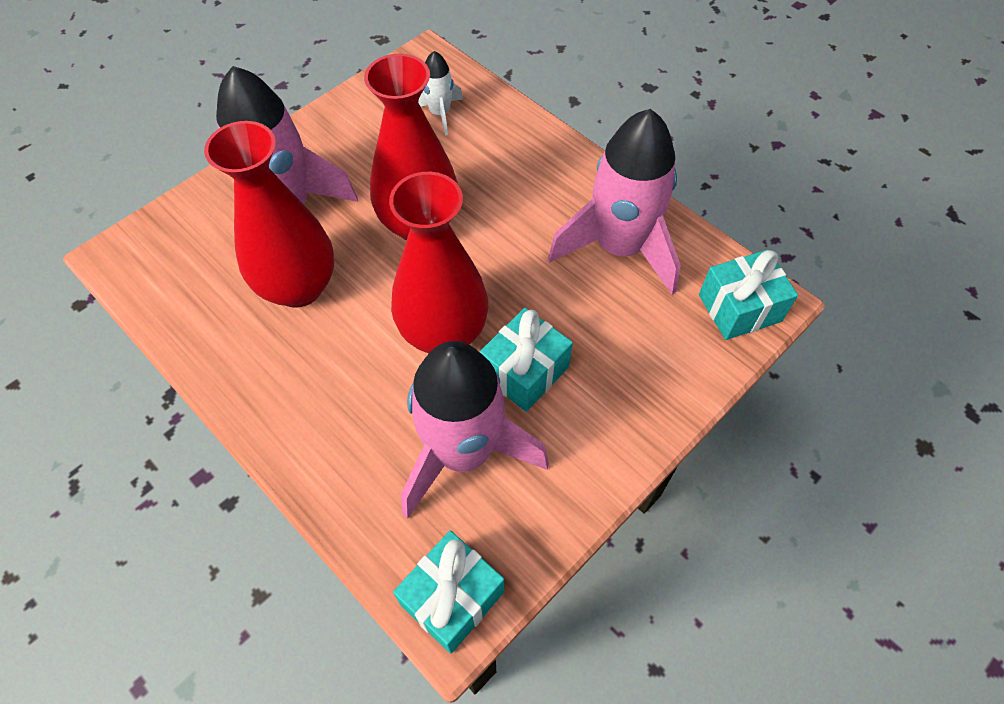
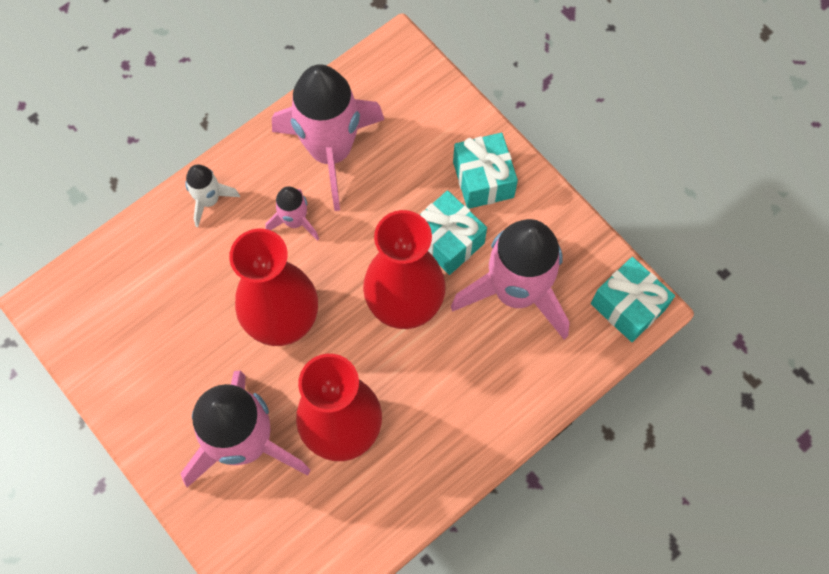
camera: 85 degrees left, 10 degrees up
white rocket [418,51,463,135] -> white rocket moved to [185,164,240,227]
turquoise gift [699,250,798,340] -> turquoise gift moved to [453,133,518,209]
none -> pink rocket [265,186,319,241]

